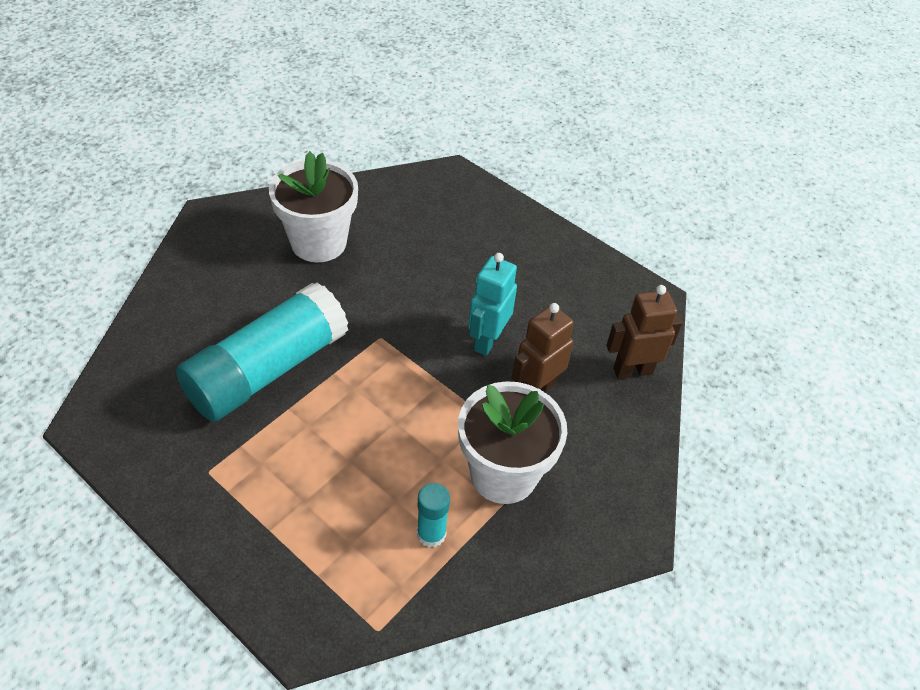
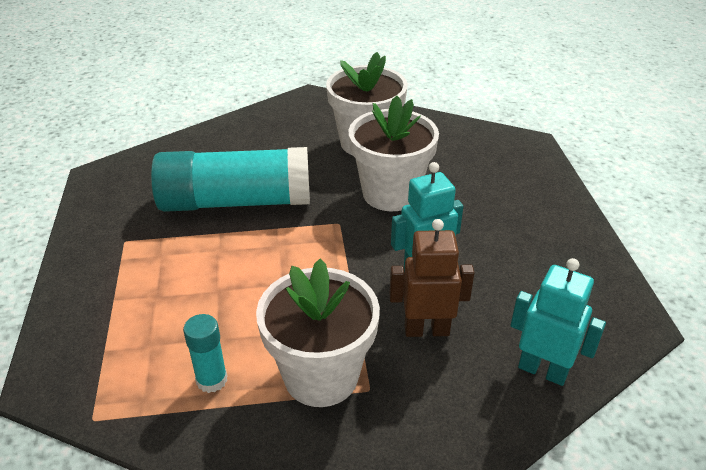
camera: 45 degrees right, 10 degrees down
brown robot [606,285,682,379] -> turquoise robot [510,258,606,386]
none -> white flower pot [348,96,439,211]

